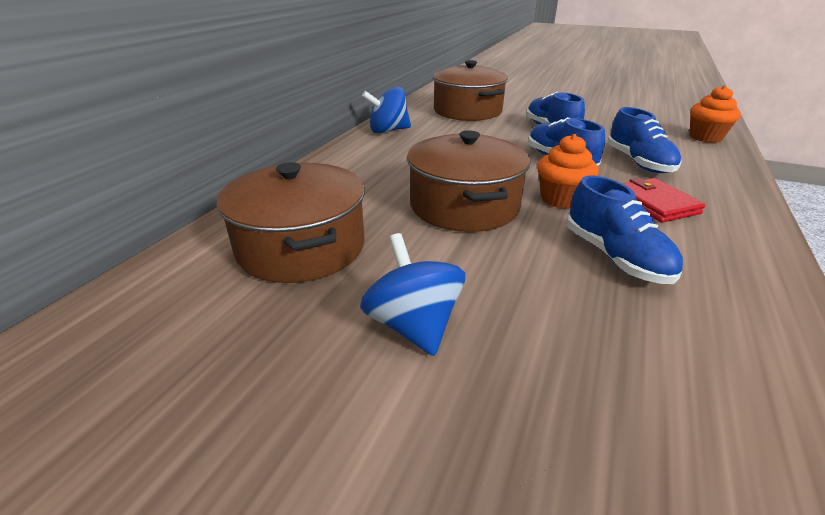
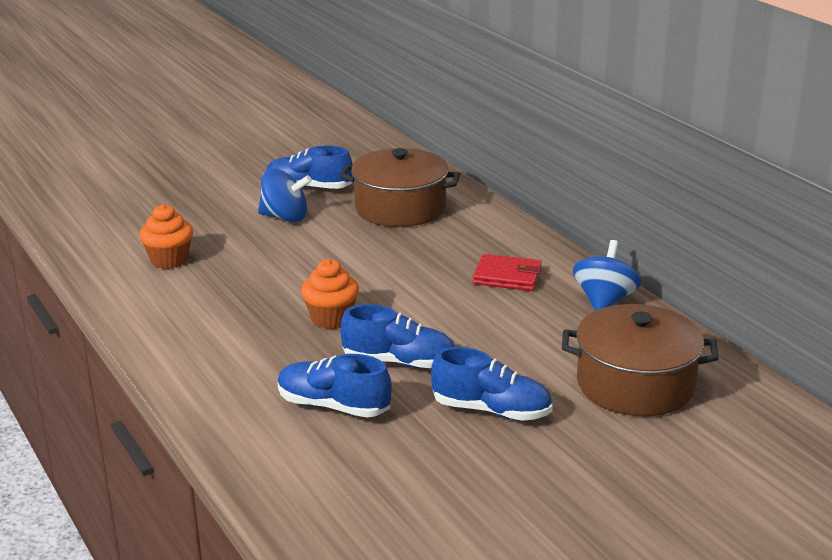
camera: 125 degrees right, 5 degrees down
brown pot [407,130,531,232] -> none
blue shoe [567,175,683,284] -> blue shoe moved to [266,146,353,189]
red wallet [624,178,705,223] -> red wallet moved to [473,254,542,291]
orange cupcake [689,85,741,143] -> orange cupcake moved to [139,204,193,269]

